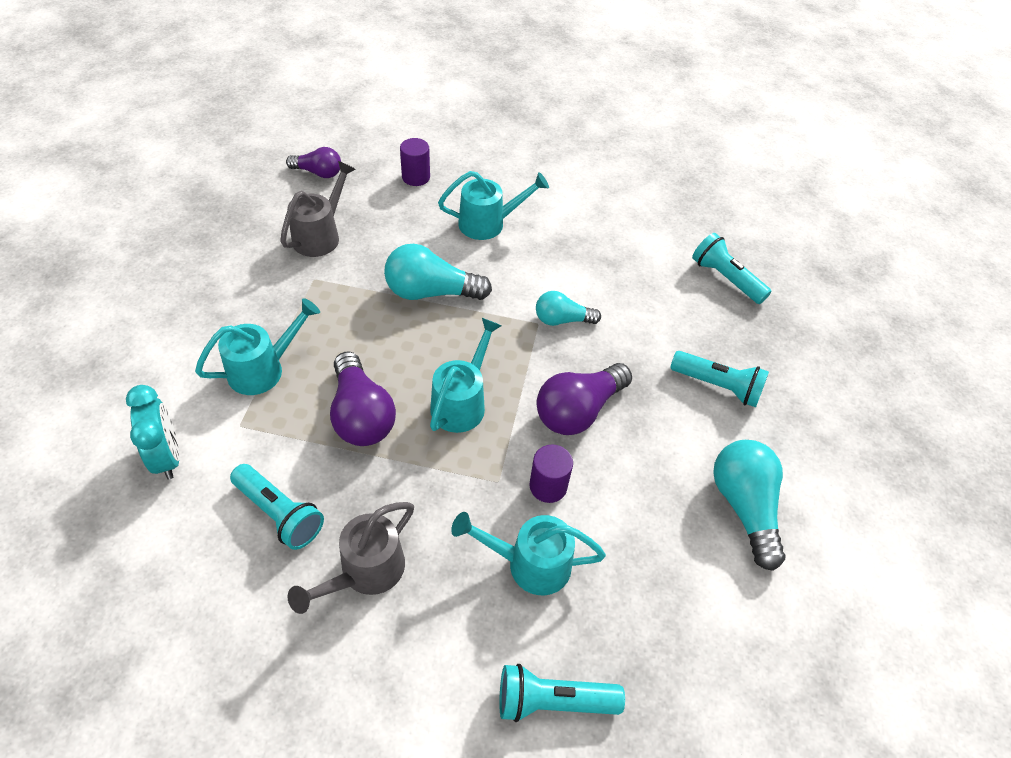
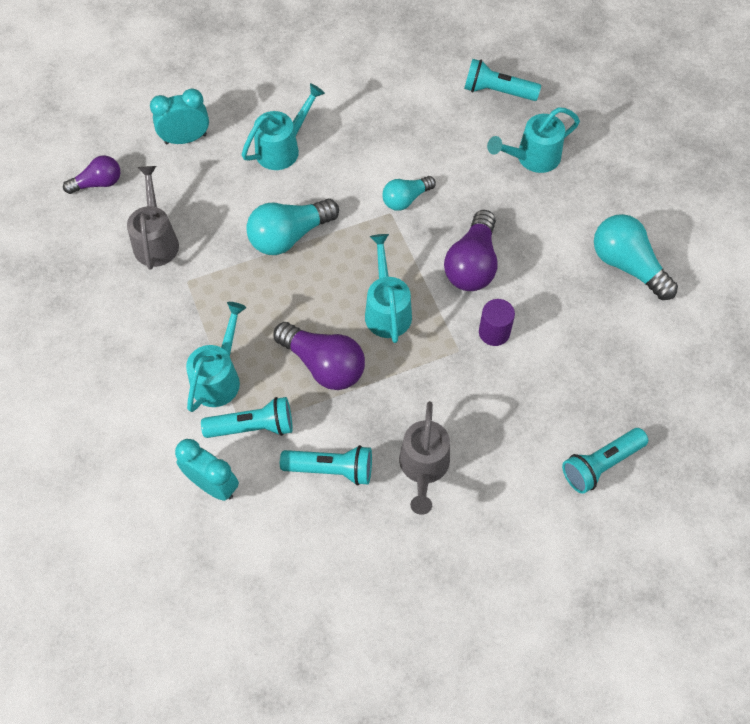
camera: 30 degrees left, 10 degrees up
purple cylinder [400,138,430,186] -> turquoise clock [150,89,209,144]
turquoise watering can [451,512,606,595] -> turquoise watering can moved to [487,107,580,173]
turquoise flashlight [670,351,769,407] -> turquoise flashlight moved to [201,397,292,438]

